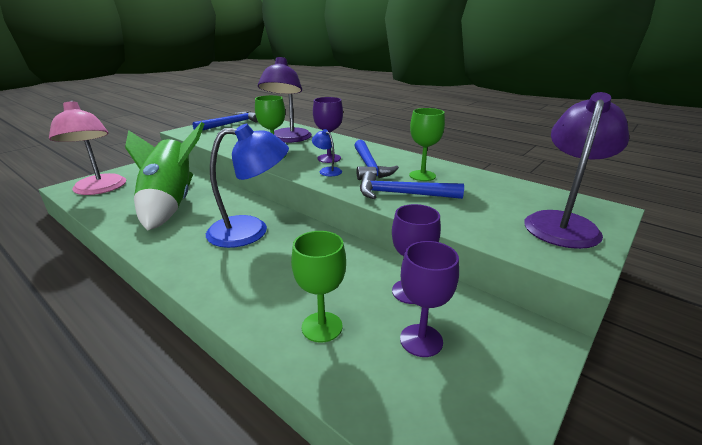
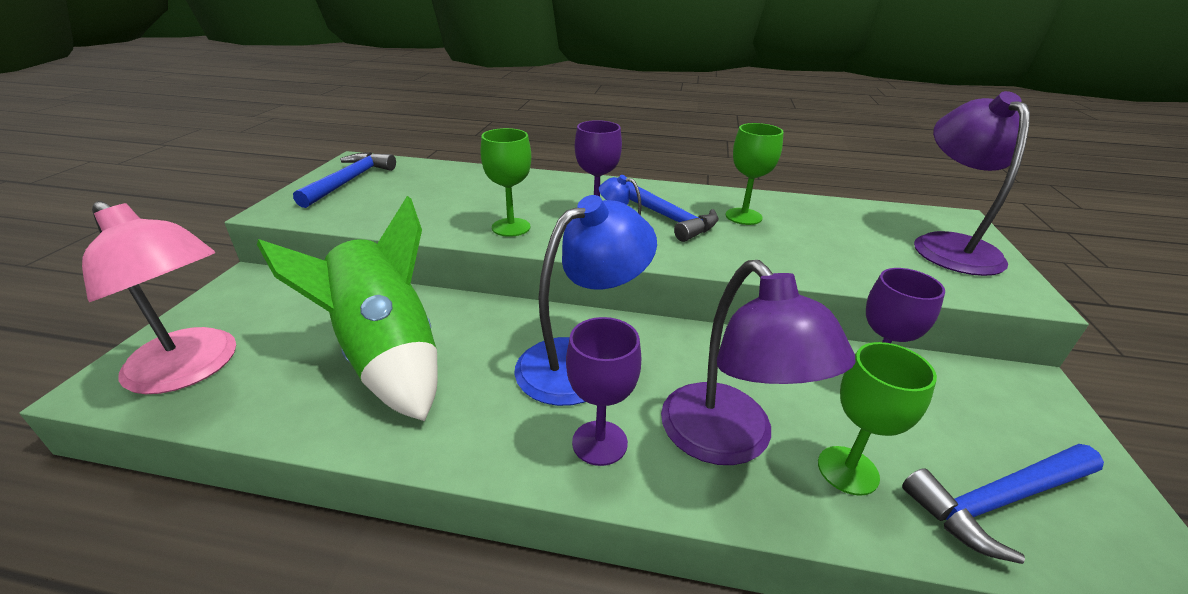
camera: 30 degrees left, 5 degrees up
purple lamp [258,57,312,143] -> purple lamp moved to [661,260,856,465]
blue hammer [360,171,464,199] -> blue hammer moved to [902,444,1104,564]
purple goblet [400,241,459,357] -> purple goblet moved to [566,317,641,466]

